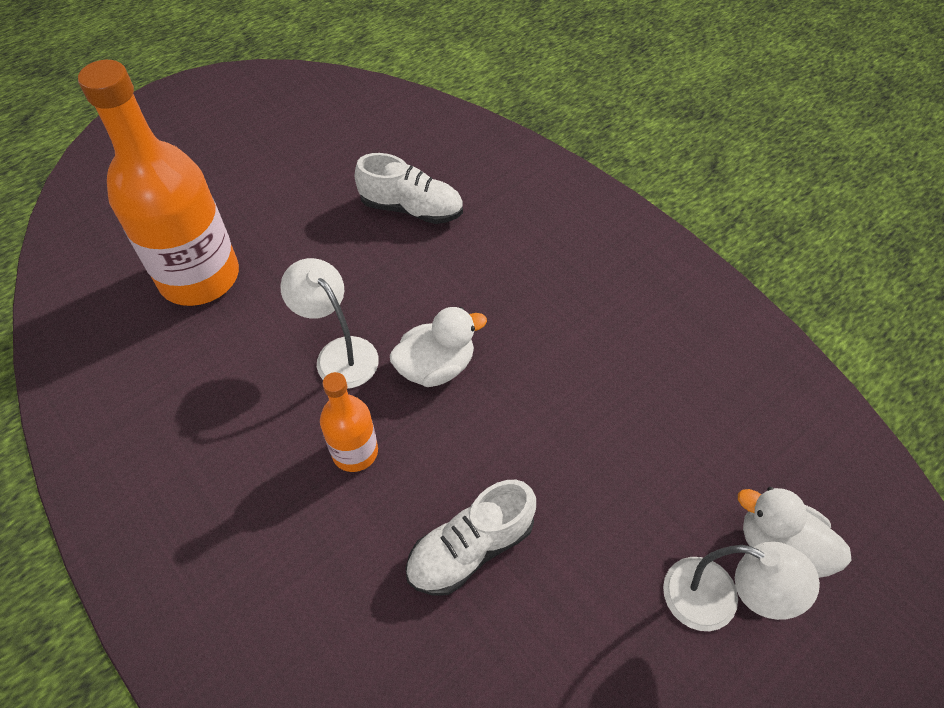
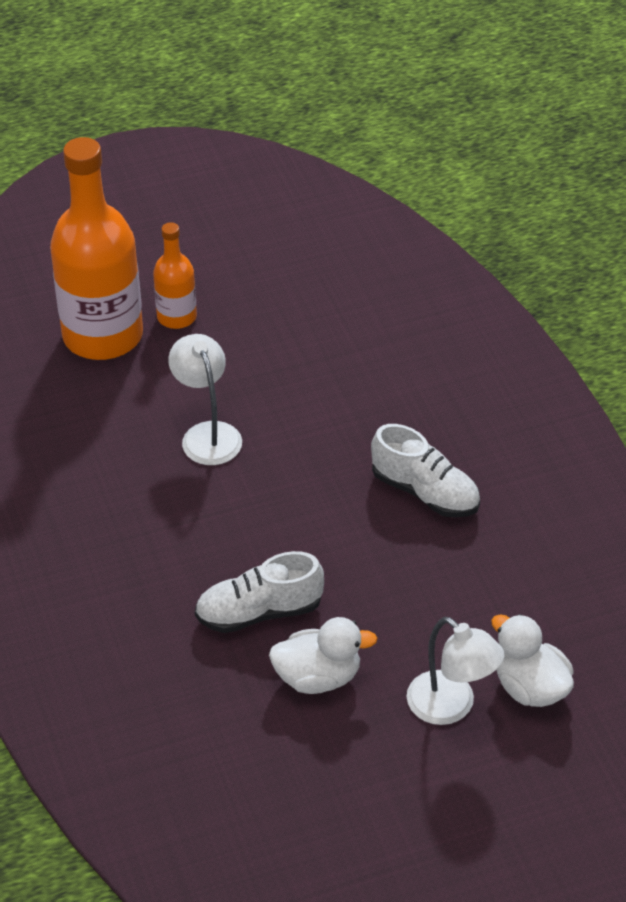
camera: 20 degrees right, 10 degrees down
orange bottle [320,372,378,472] -> orange bottle moved to [153,222,197,329]
white shoe [355,153,463,224] -> white shoe moved to [371,424,480,518]
white duck [390,307,487,387] -> white duck moved to [269,617,378,694]

